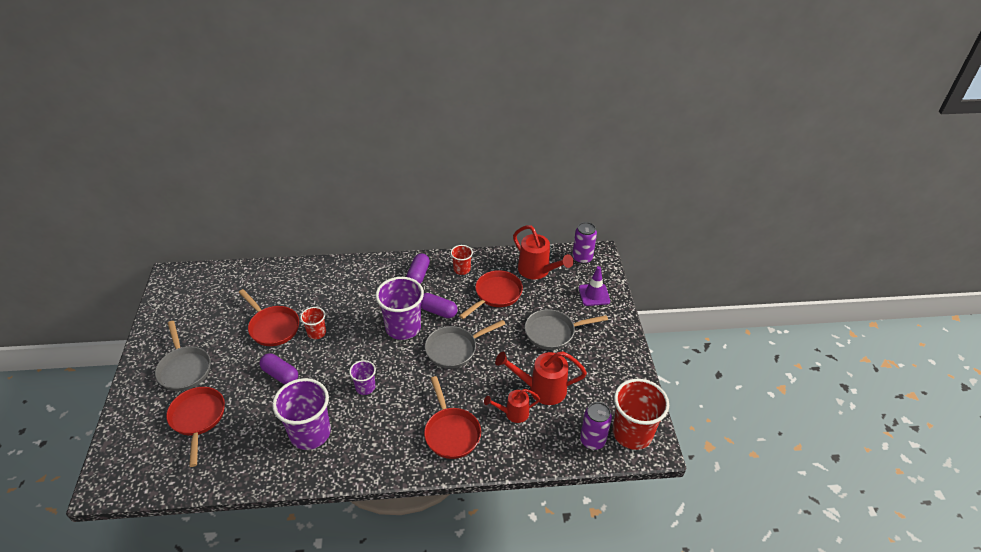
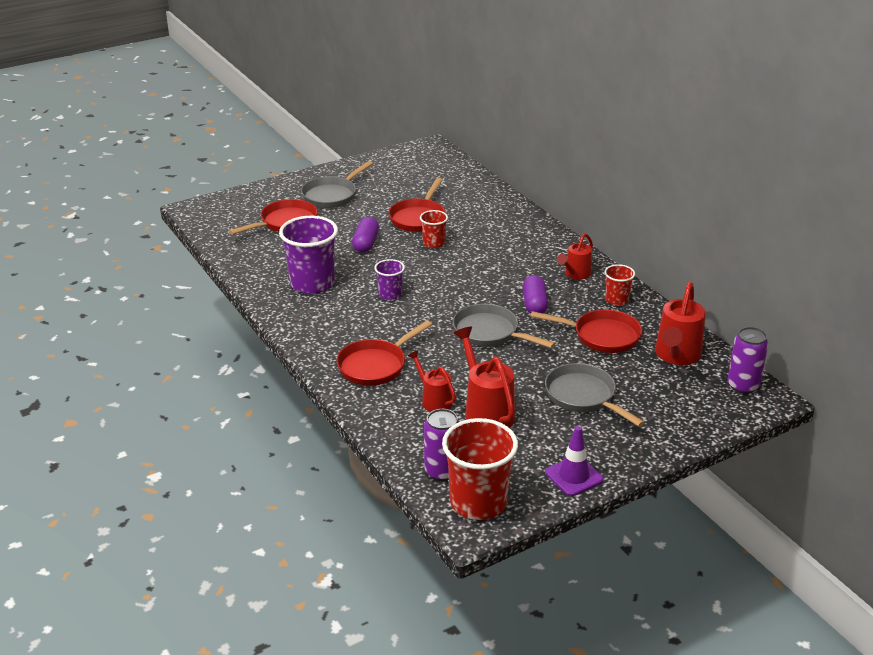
camera: 65 degrees right, 10 degrees down
purple cup [375,277,424,340] -> none
purple capsule [406,253,430,284] -> red watering can [557,233,593,280]
purple traffic cone [579,266,610,306] -> purple traffic cone moved to [545,426,604,496]

